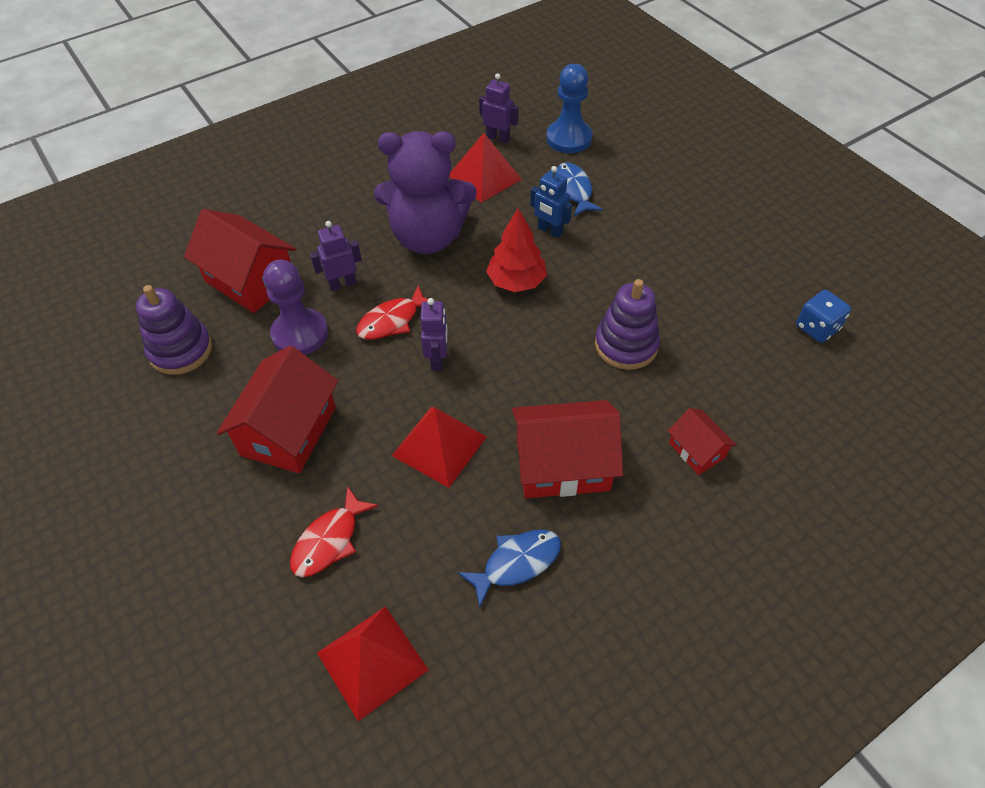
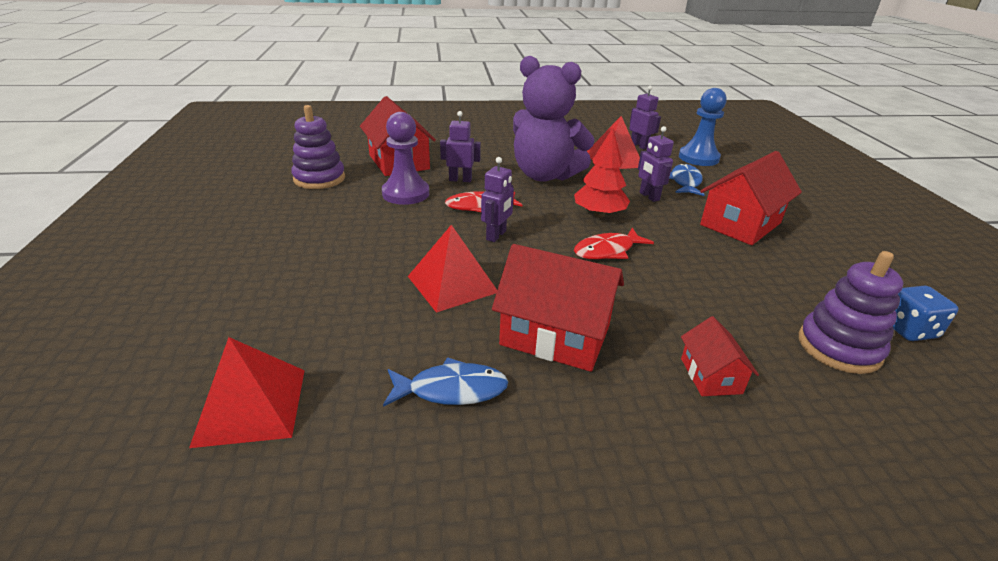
camera: 25 degrees right, 20 degrees down
red house [217,345,338,473] -> red house moved to [700,151,802,245]
red fish [290,486,379,577] -> red fish moved to [574,228,654,259]
blue robot [530,166,572,238] -> purple robot [638,126,674,202]
purple stacking toy [595,279,660,370] -> purple stacking toy moved to [799,251,903,374]

